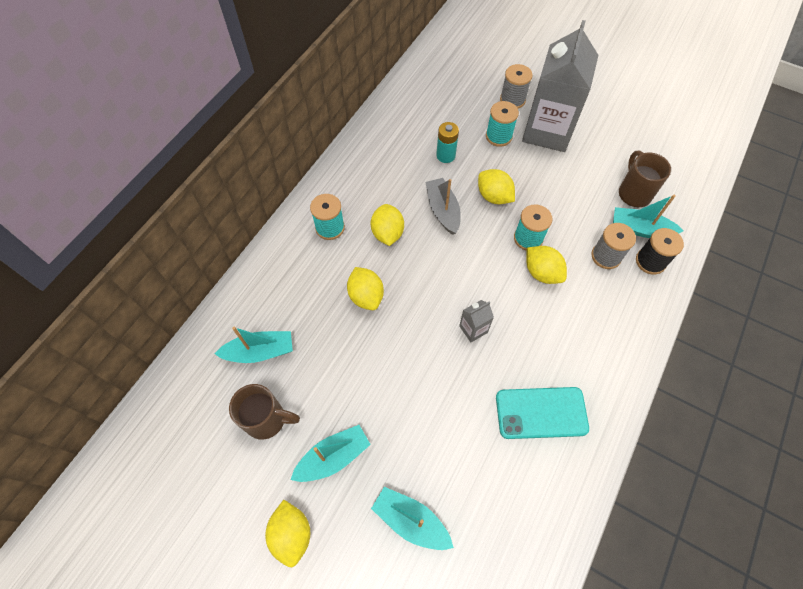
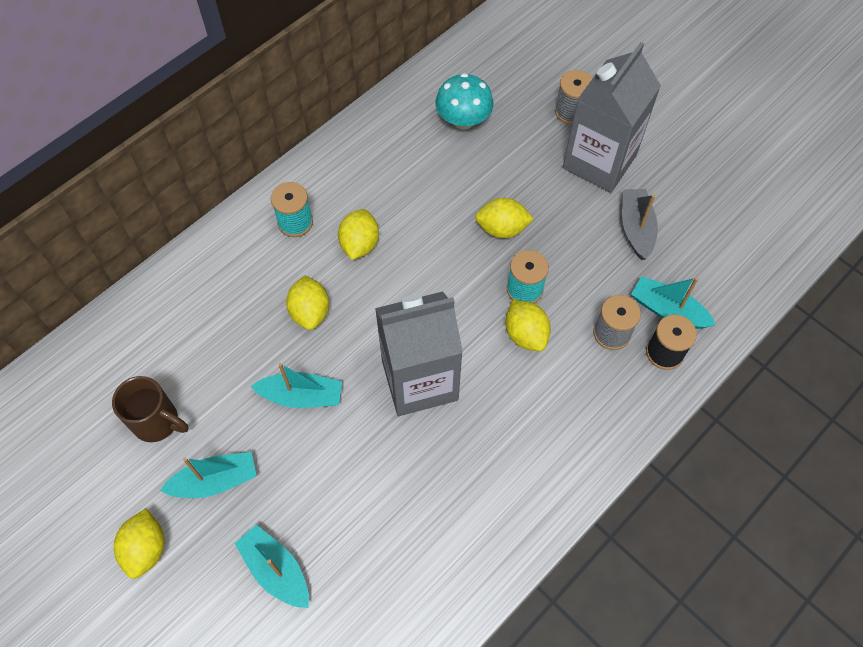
camera: 15 degrees right, 0 degrees up
turquoise boat [215,327,293,363] -> turquoise boat moved to [251,363,342,408]
grey boat [425,178,461,235] -> grey boat moved to [622,189,658,260]
turquoise battery [436,122,459,163] -> none
grey carton [459,300,494,342] -> grey carton [375,291,463,416], size x2.50
yellow lemon [478,169,515,204] -> yellow lemon turned 60 degrees counterclockwise [475,198,534,238]
turquoise spool [486,101,519,147] -> none
turquoise phone [496,387,589,439] -> none
brown mug [619,150,671,207] -> none
none -> turquoise mushroom [435,73,493,129]

